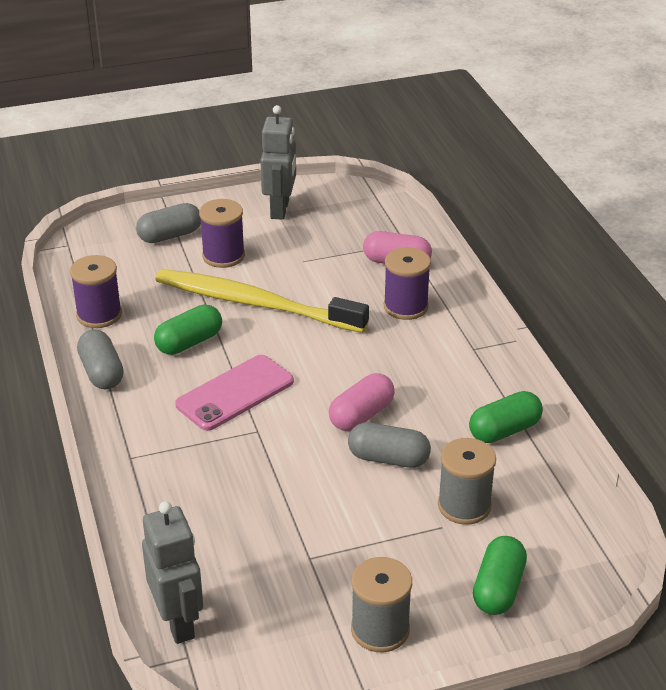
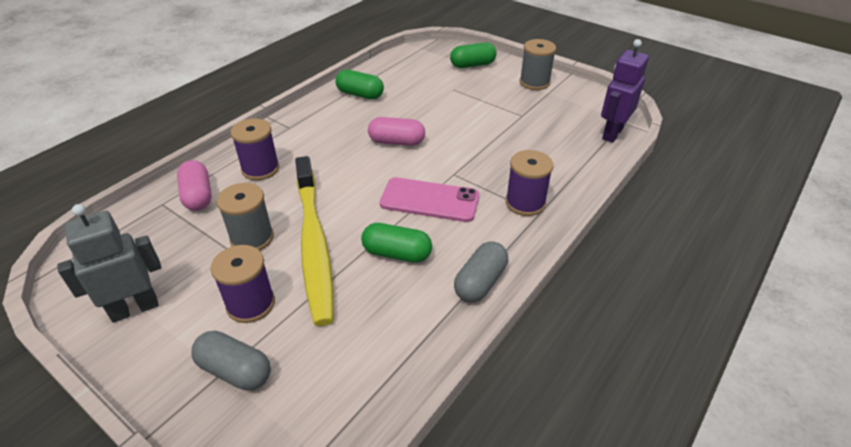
camera: 125 degrees left, 5 degrees up
purple spool [70,255,122,328] -> purple spool moved to [506,150,553,216]
grey robot [142,501,203,644] -> purple robot [601,39,649,143]
grey capsule [348,422,431,468] -> none
grey spool [438,438,496,525] -> grey spool moved to [217,183,274,251]

